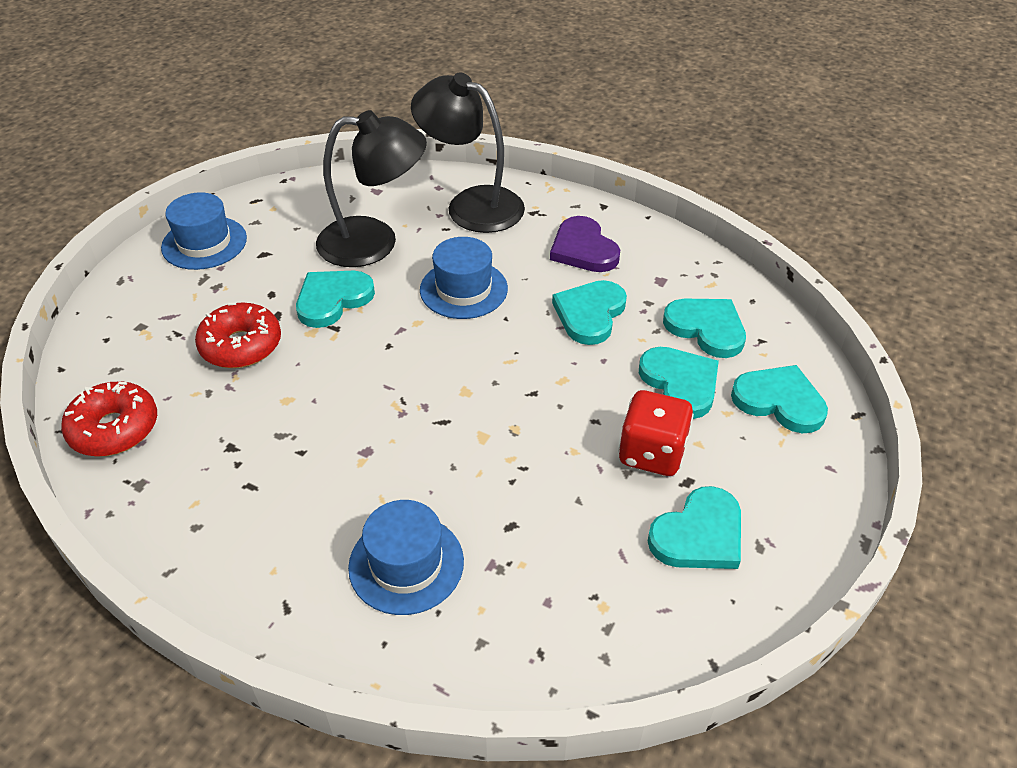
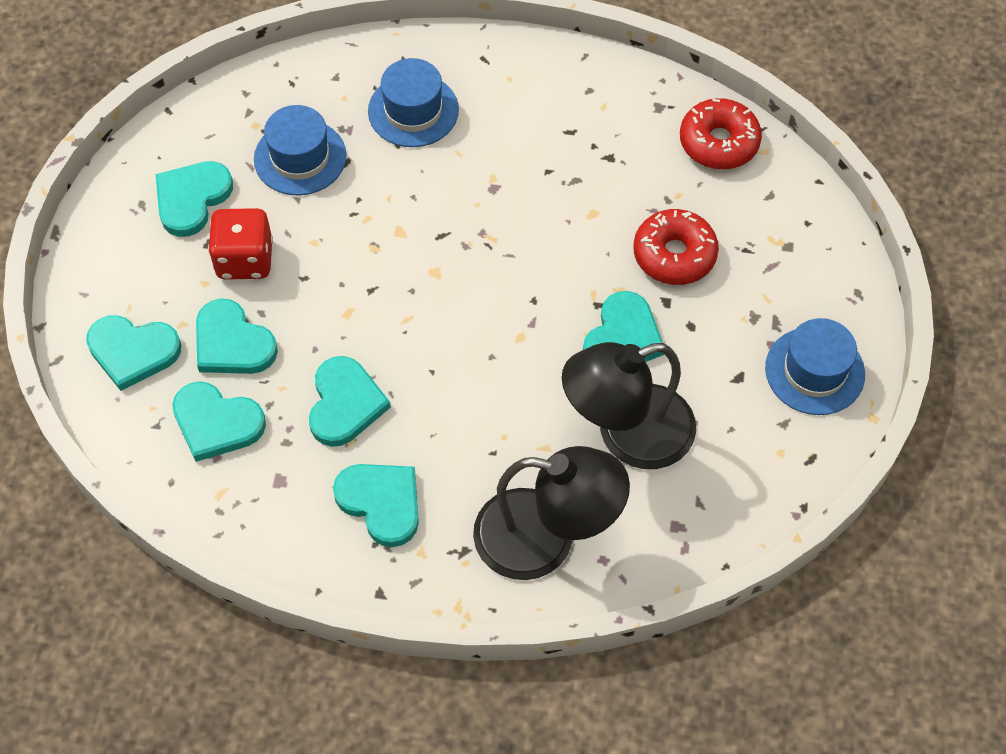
camera: 160 degrees right, 15 degrees up
blue hat [420,237,508,319] -> blue hat moved to [254,105,346,195]
purple heart [550,216,620,272] -> turquoise heart [333,464,419,547]

